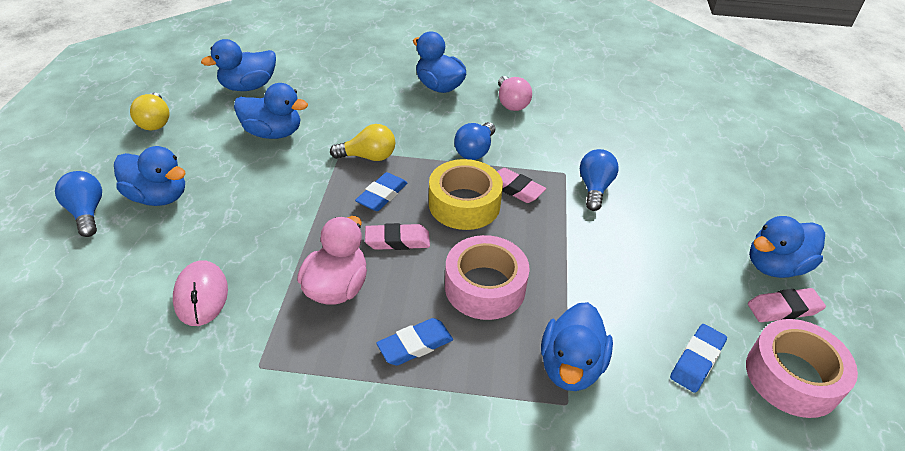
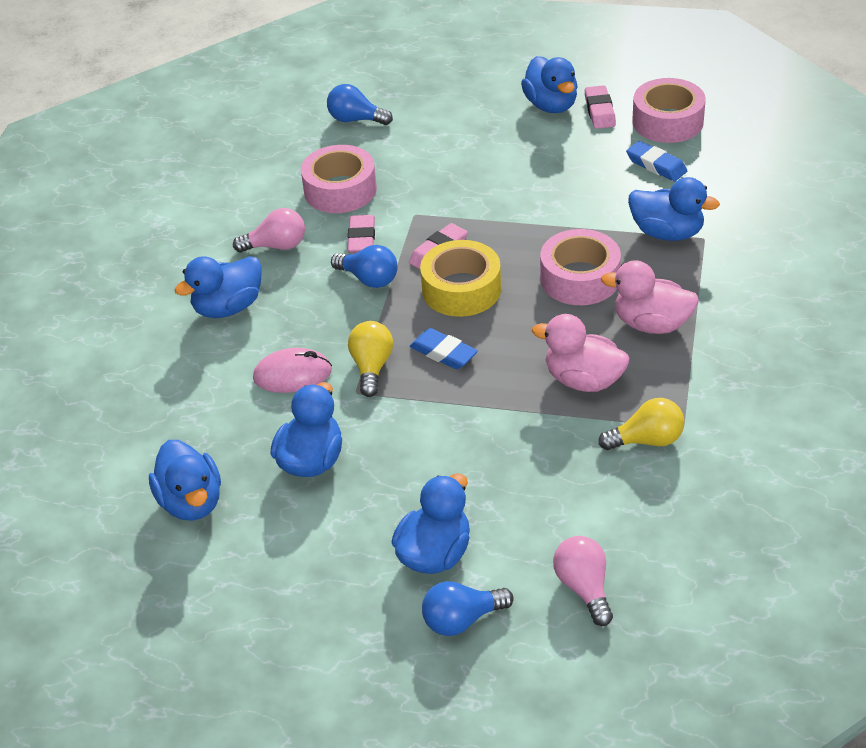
camera: 80 degrees left, 0 degrees up
yellow light bulb [130,93,170,130] -> yellow light bulb moved to [598,398,684,450]
pink mouse [173,260,228,326] -> pink mouse moved to [253,348,332,393]
pink eraser [365,223,430,250] -> pink eraser moved to [348,215,375,254]
blue eraser [376,318,453,365] -> pink duck [601,260,699,334]
blue light bulb [580,149,619,211] -> blue light bulb moved to [327,84,393,125]
none -> pink tape [301,145,377,213]
none -> pink light bulb [553,536,613,626]

